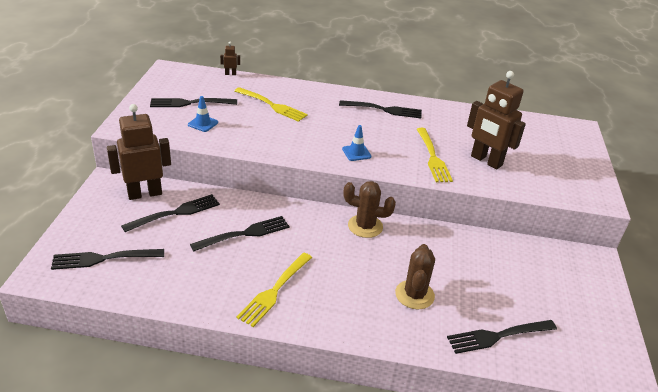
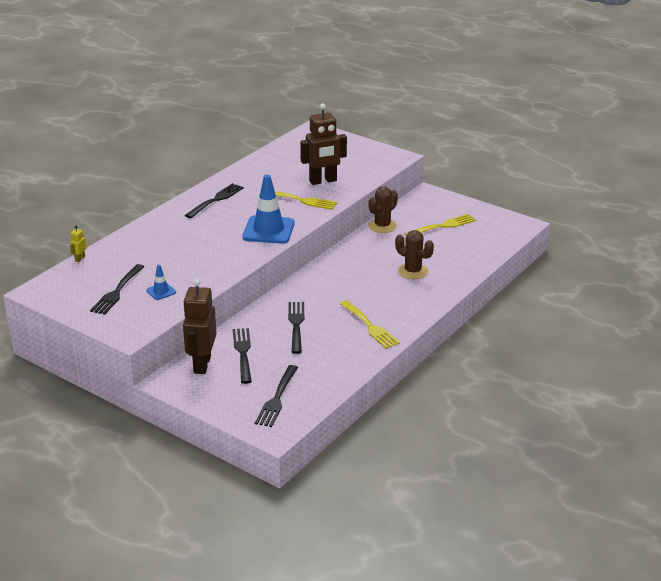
camera: 60 degrees left, 5 degrees down
brown robot [220,42,240,75] -> yellow robot [70,226,87,262]
yellow fork [235,87,308,122] -> yellow fork moved to [405,214,476,236]
blue traffic cone [342,125,371,161] -> blue traffic cone [243,175,295,244], size x2.13
brown cactus [343,181,396,238] -> brown cactus moved to [368,186,398,233]
black fork [447,320,557,354] -> none

